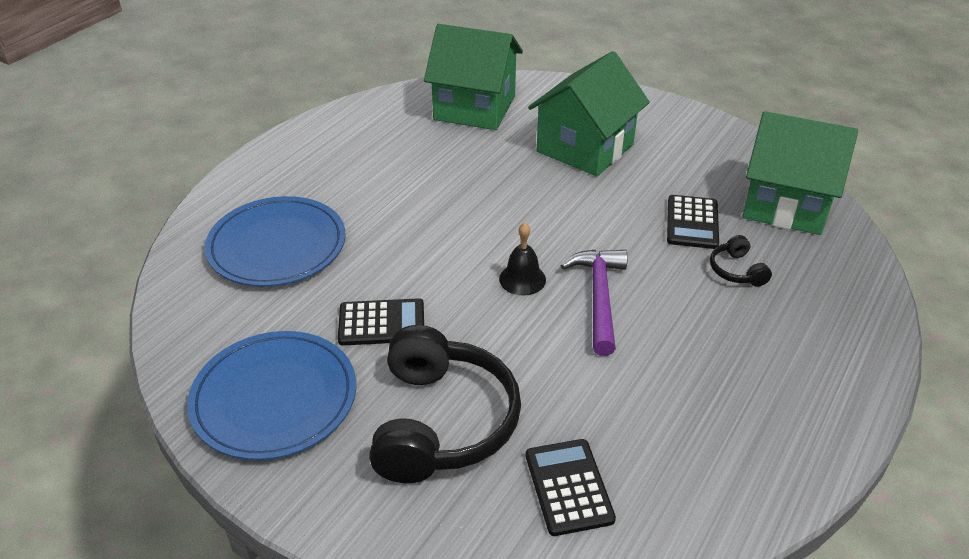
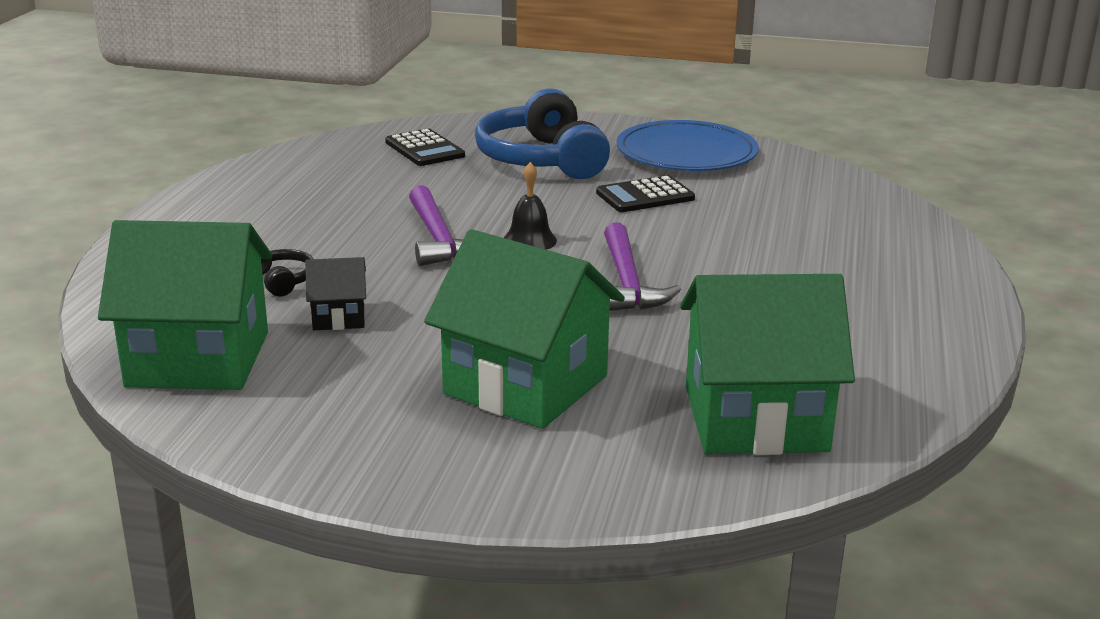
camera: 160 degrees right, 15 degrees down
blue plate [205,196,345,287] -> none
black headphones [369,325,521,483] -> blue headphones [475,88,610,179]
green house [528,51,650,176] -> green house turned 75 degrees counterclockwise [424,229,625,429]
black calculator [667,195,719,249] -> black house [305,257,366,330]
none -> purple hammer [604,223,681,311]

